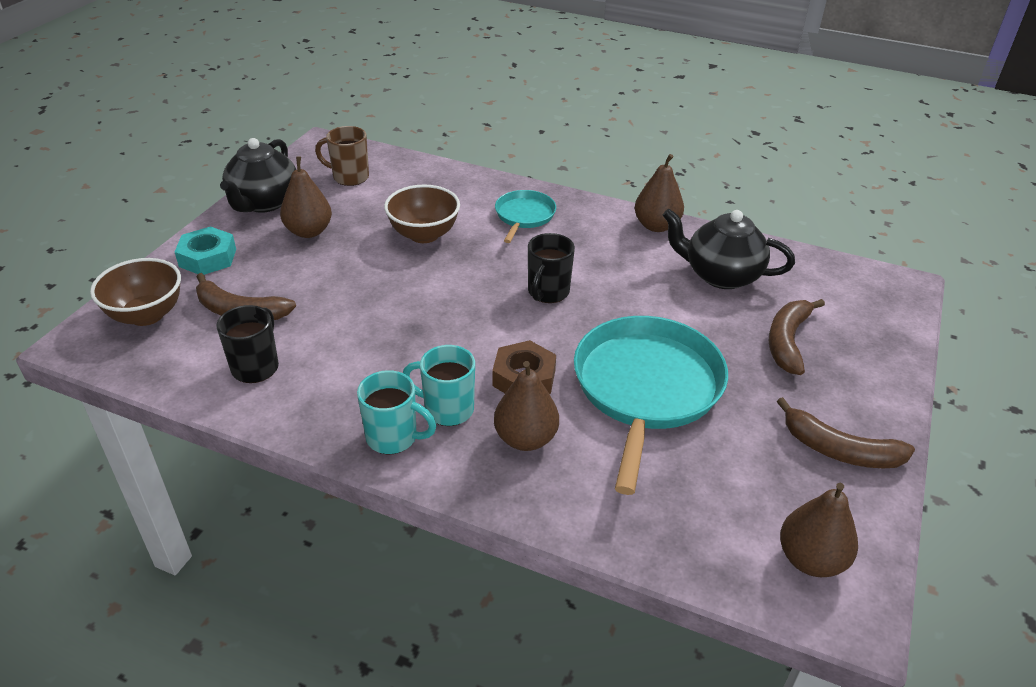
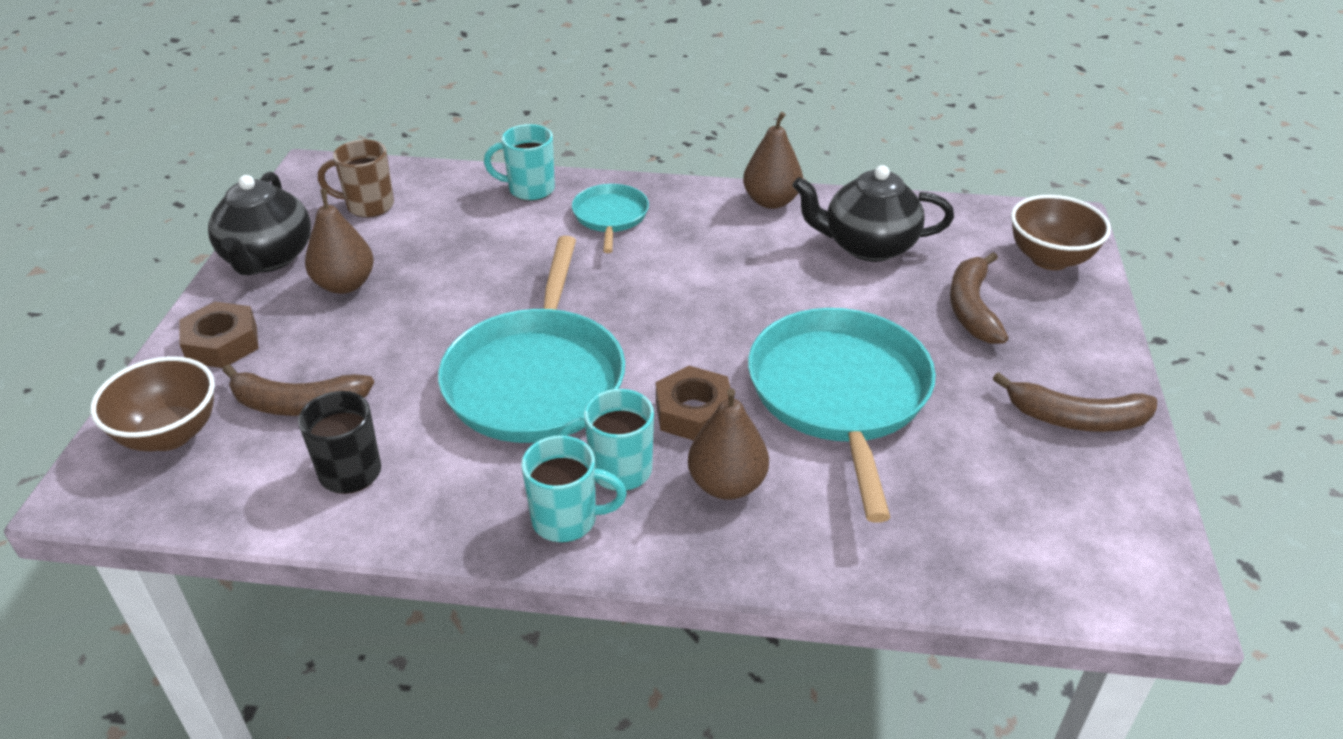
camera: 15 degrees left, 0 degrees up
turquoise nut [175,226,236,275] -> brown nut [179,302,259,368]
brown bowl [384,185,460,243] -> brown bowl moved to [1011,195,1111,270]
black mug [528,233,575,303] -> none
brown pear [780,483,858,577] -> none
none -> turquoise pan [438,236,625,443]
none -> turquoise mug [484,124,555,201]

